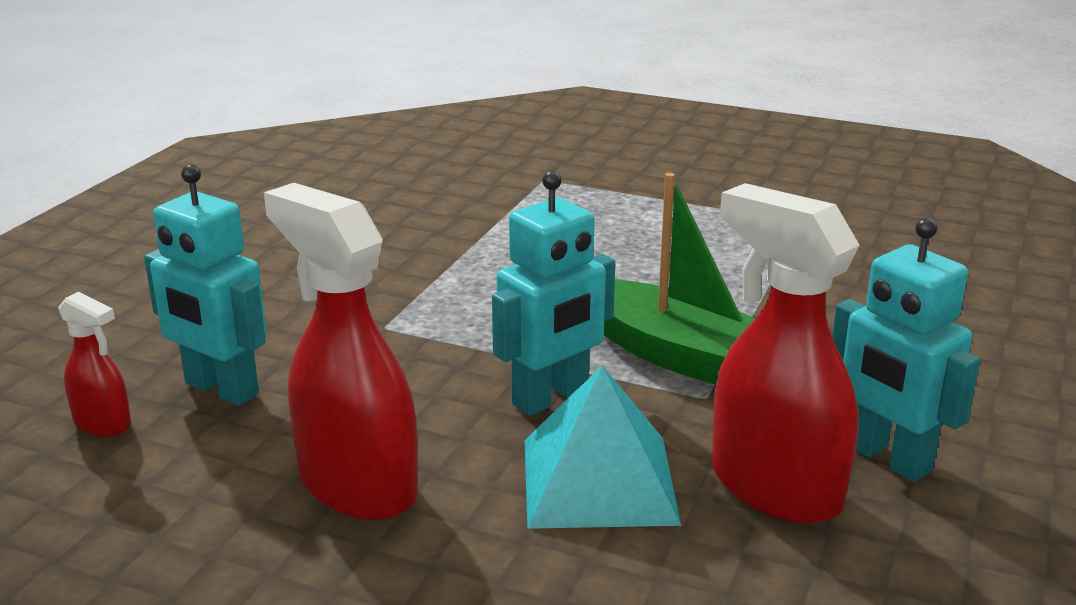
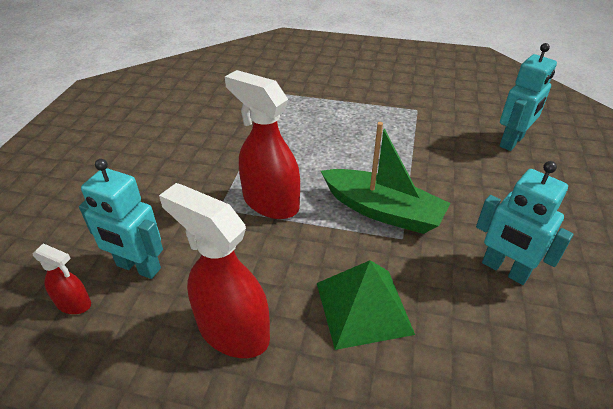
camera: 10 degrees left, 15 degrees up
turquoise robot [492,171,615,416] -> turquoise robot moved to [499,43,557,151]
turquoise pyramid [525,365,681,529] -> green pyramid [317,260,415,350]
red spray bottle [712,183,860,524] -> red spray bottle moved to [225,70,300,219]

